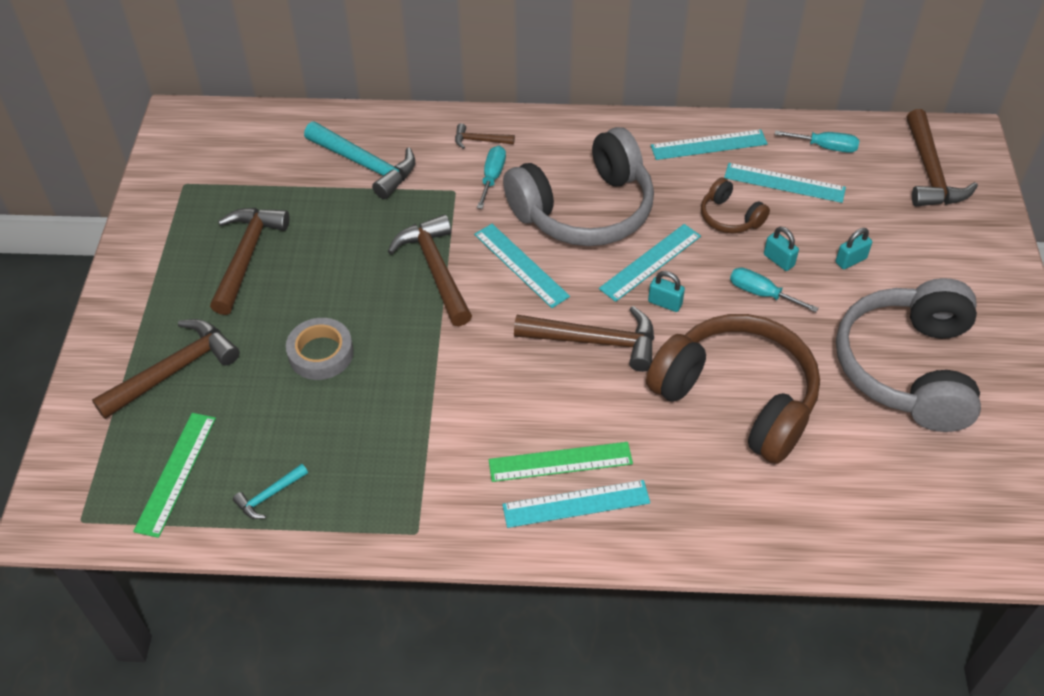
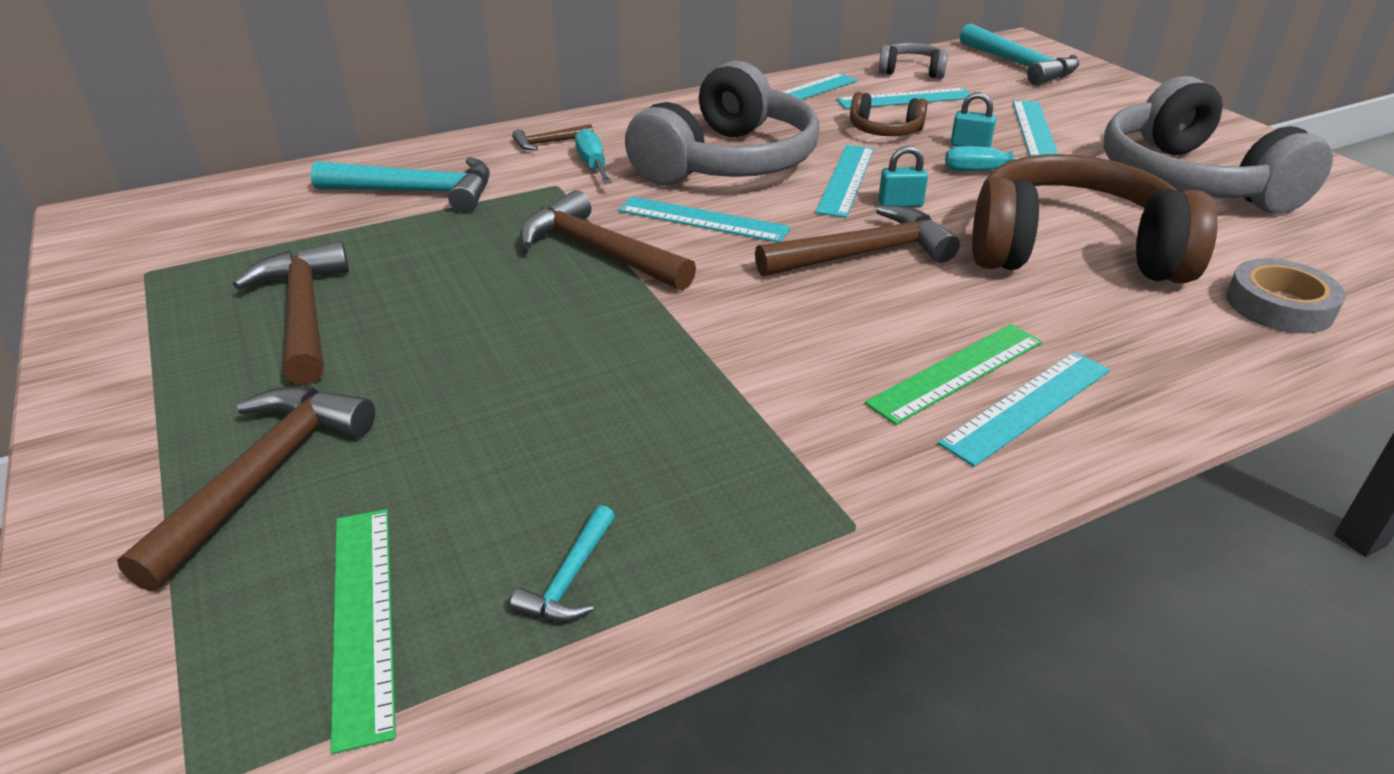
camera: 30 degrees left, 15 degrees down
grey tape [286,318,354,380] -> grey tape moved to [1226,258,1346,333]
turquoise screwdriver [775,130,859,153] -> grey headphones [879,43,948,79]
turquoise padlock [836,228,872,269] -> turquoise ruler [1012,100,1058,156]
brown hammer [906,109,978,207] -> turquoise hammer [960,24,1079,85]

